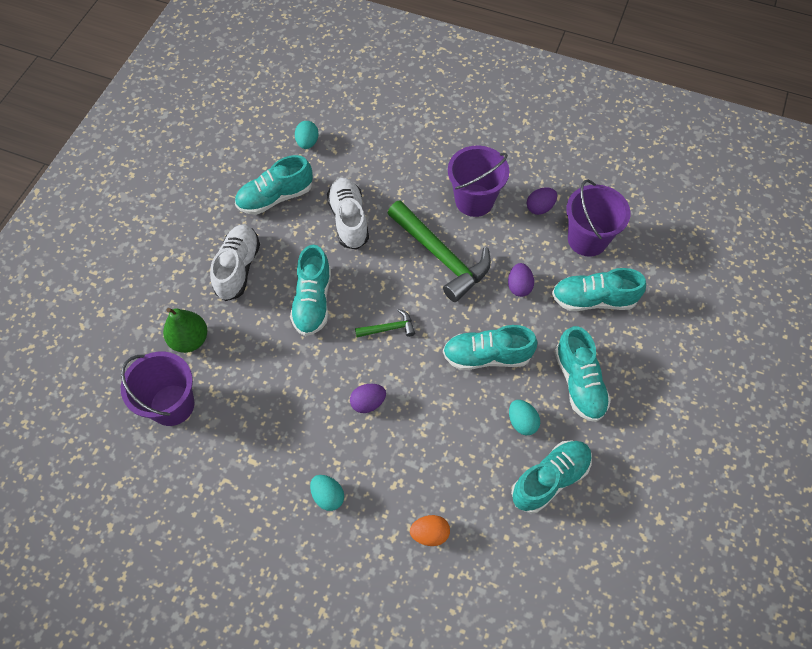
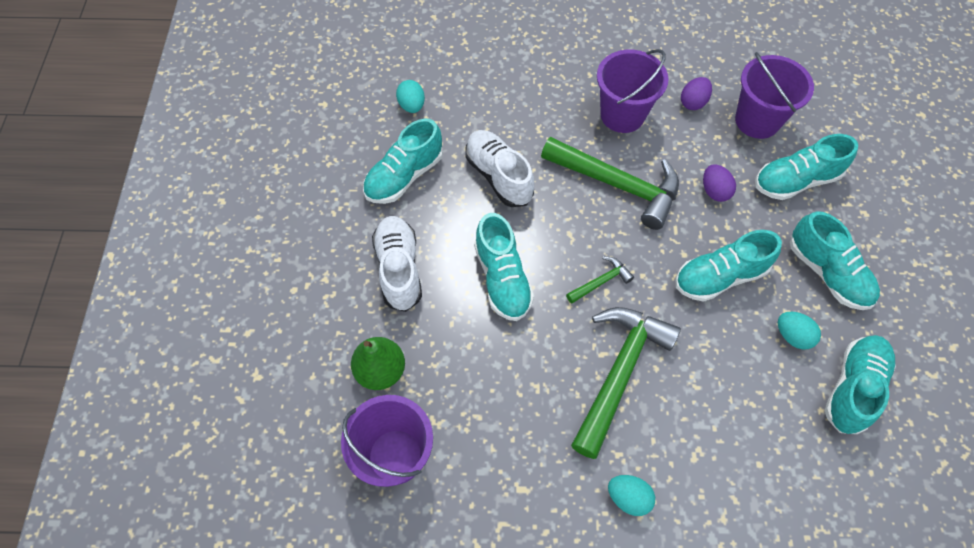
camera: 20 degrees left, 0 degrees up
purple egg [350,384,386,413] -> green hammer [571,307,681,459]
orange egg [410,515,450,546] -> none

